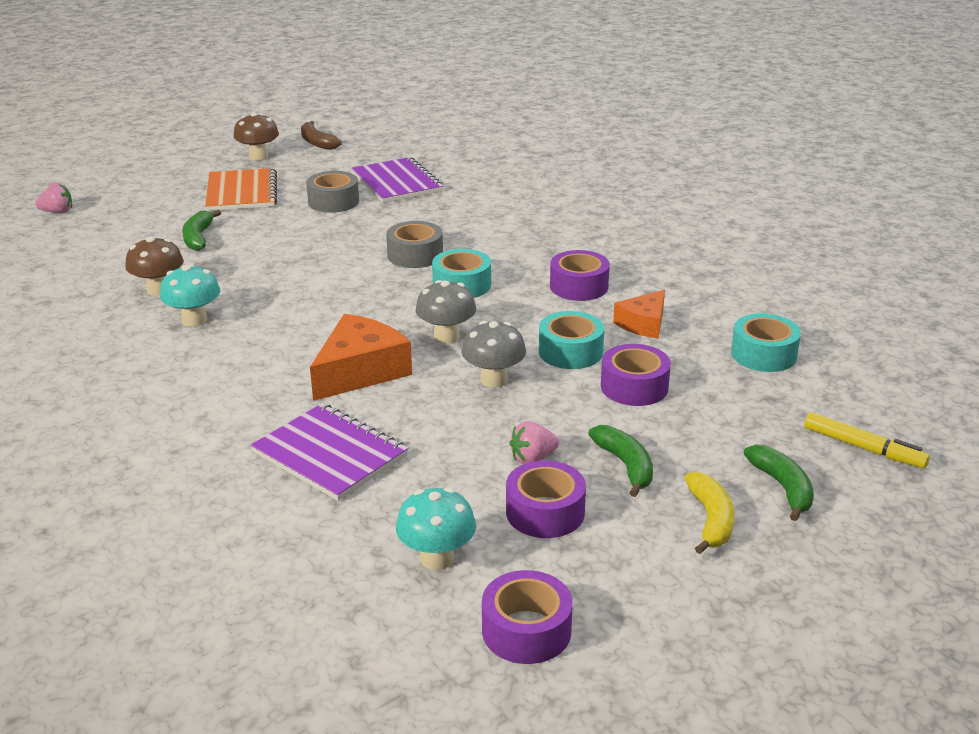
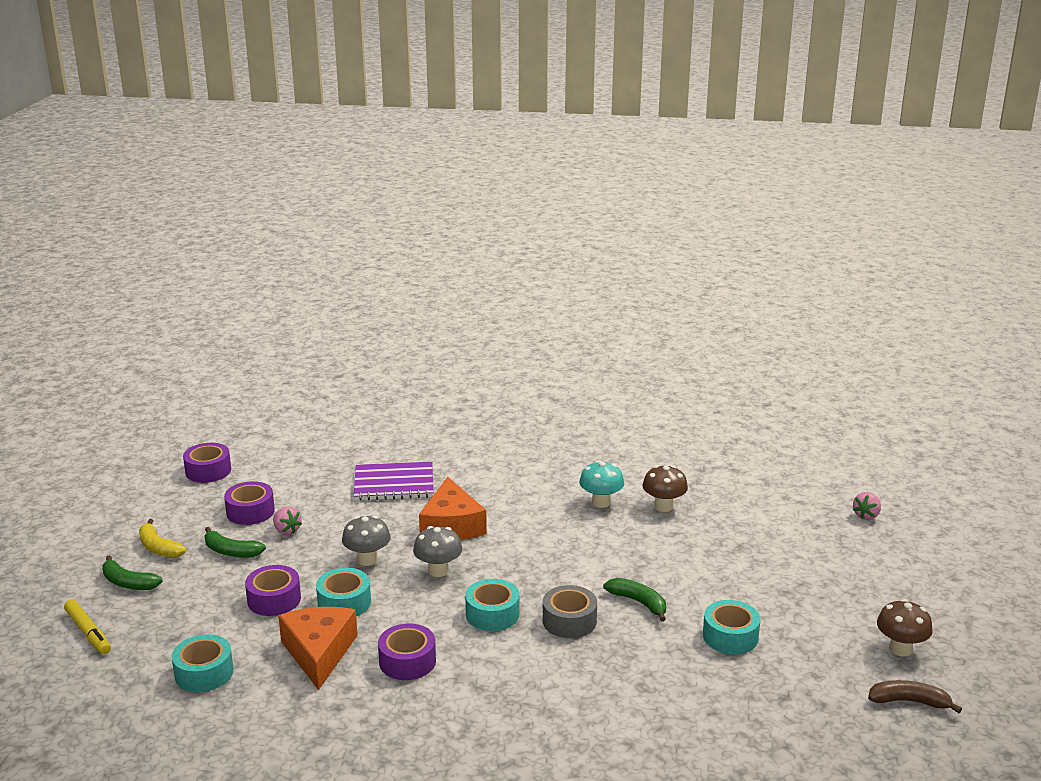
camera: 135 degrees right, 5 degrees down
green banana [182,210,221,251] -> green banana moved to [603,578,666,622]
orange notebook [205,168,277,211] -> none
grey tape [306,171,359,213] -> turquoise tape [703,600,761,654]
purple notebook [352,157,444,203] -> none
turquoise mushroom [396,487,476,570] -> none
pink strawberry [510,421,559,464] -> pink strawberry turned 120 degrees clockwise [273,506,302,535]
orange cheese [613,290,665,339] -> orange cheese [278,607,358,690], size x1.61
yellow marker [804,412,930,468] -> yellow marker turned 120 degrees counterclockwise [64,599,111,654]

